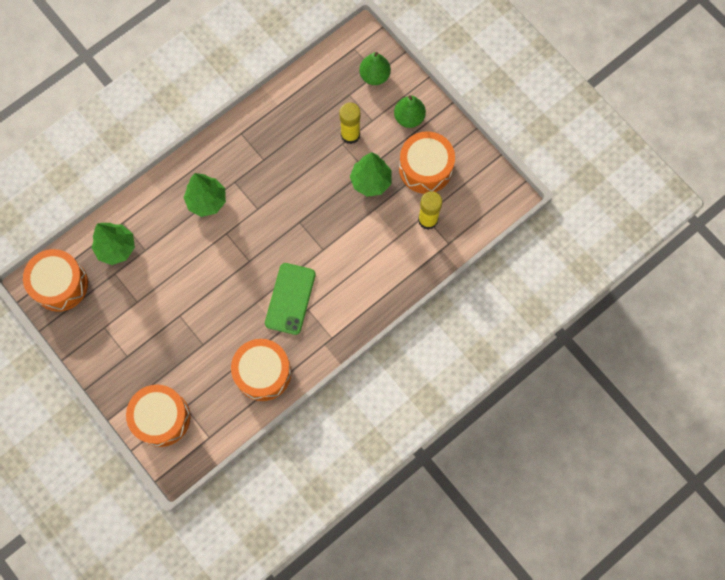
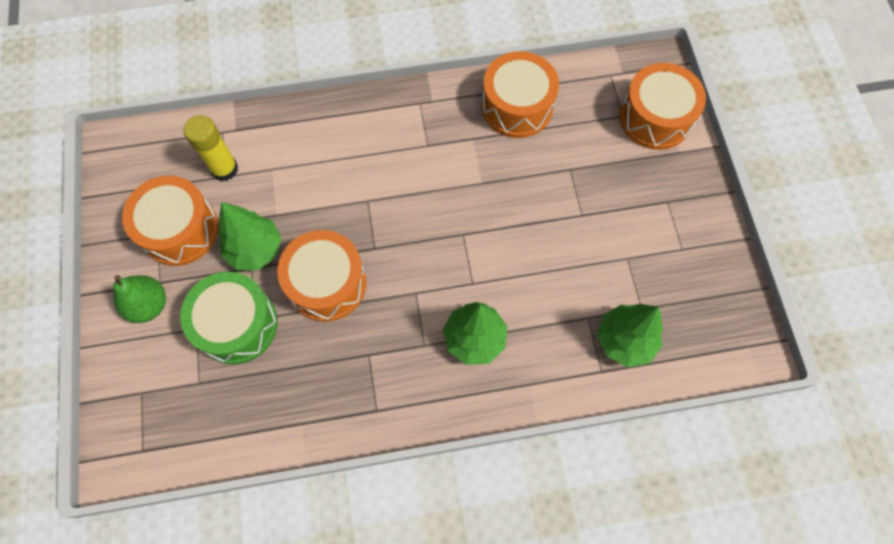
camera: 150 degrees left, 5 degrees down
orange drum [23,249,88,312] -> orange drum moved to [277,230,366,322]
green phone [265,263,316,335] -> none
yellow glue stick [339,103,360,144] -> green drum [180,272,278,364]
green pear [359,52,391,85] -> none

